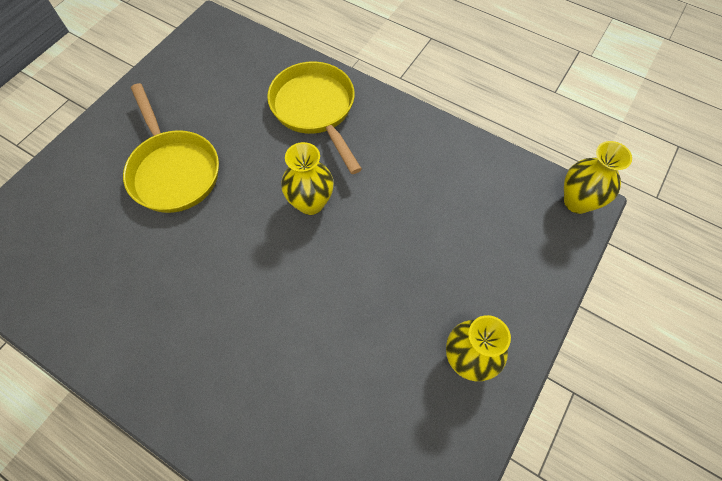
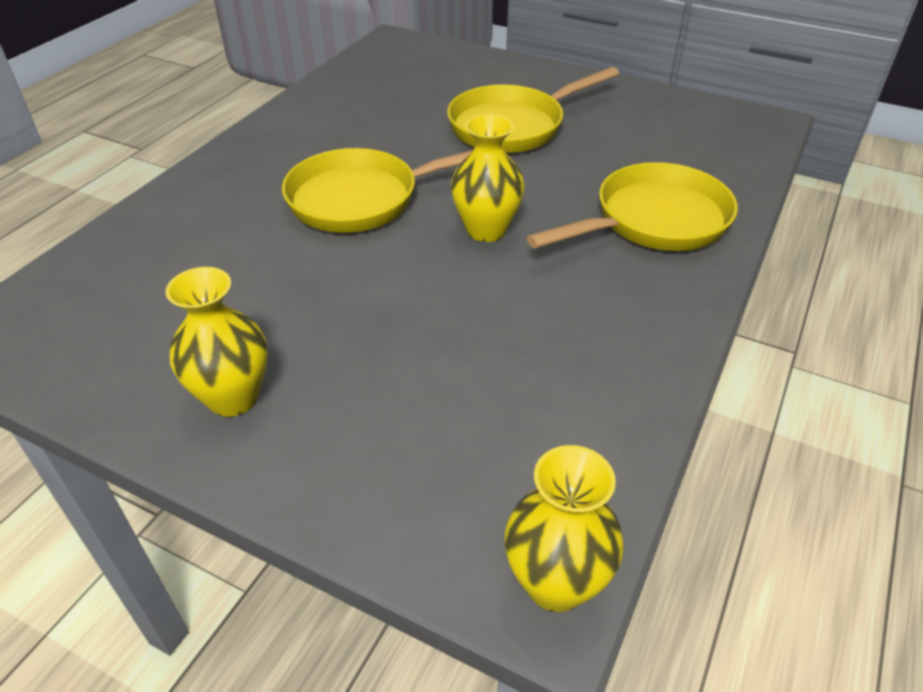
camera: 85 degrees right, 20 degrees down
none -> yellow pan [282,148,473,233]

